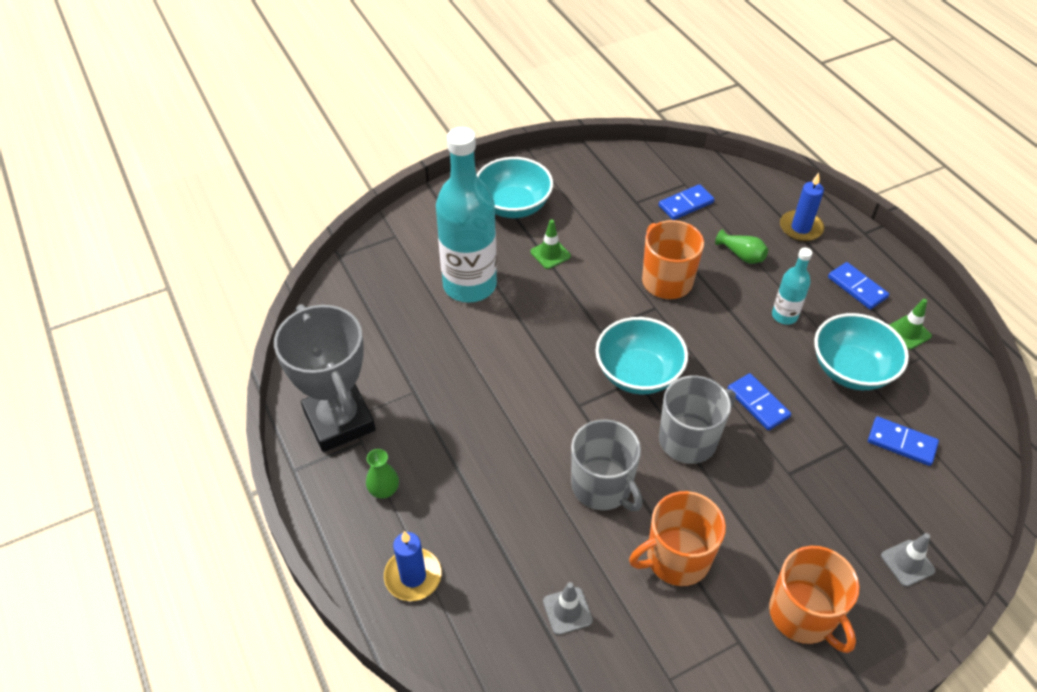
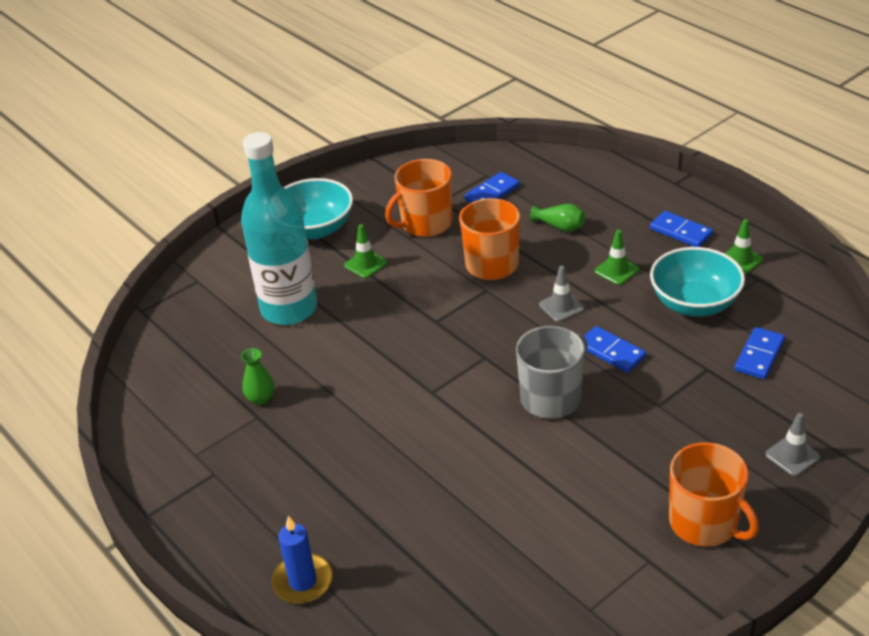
camera: 10 degrees left, 10 degrees down
grey trophy [274,304,376,452] -> none
green vase [366,449,399,499] -> green vase moved to [241,348,275,405]
grey traffic cone [543,582,593,635] -> grey traffic cone moved to [539,266,584,322]
grey mug [571,419,642,511] -> none
turquoise bowl [596,317,688,394] -> none
orange mug [629,491,726,586] -> orange mug moved to [385,159,452,237]
turquoise bottle [772,248,812,325] -> green traffic cone [595,230,639,285]
blue candle [780,173,824,242] -> none
blue domino [868,417,939,466] -> blue domino turned 75 degrees counterclockwise [734,327,785,379]

